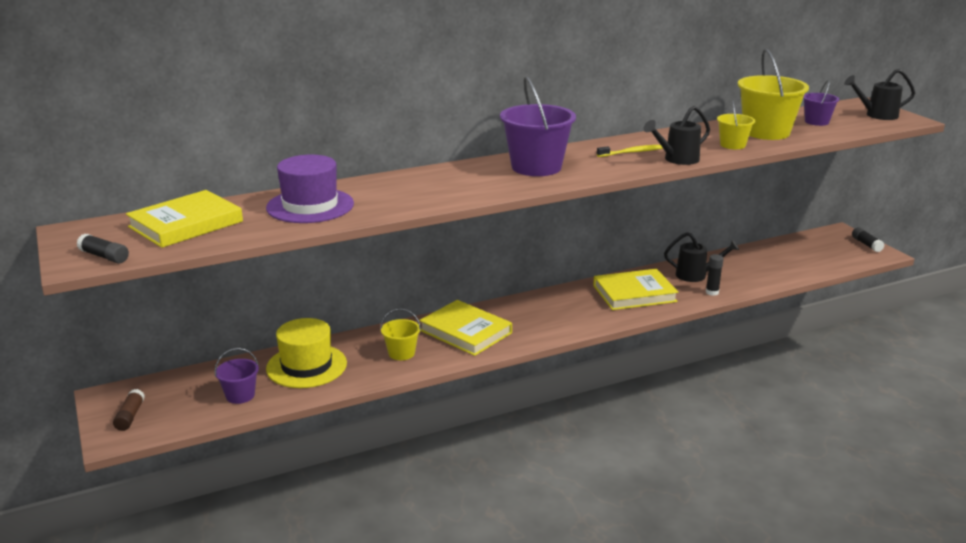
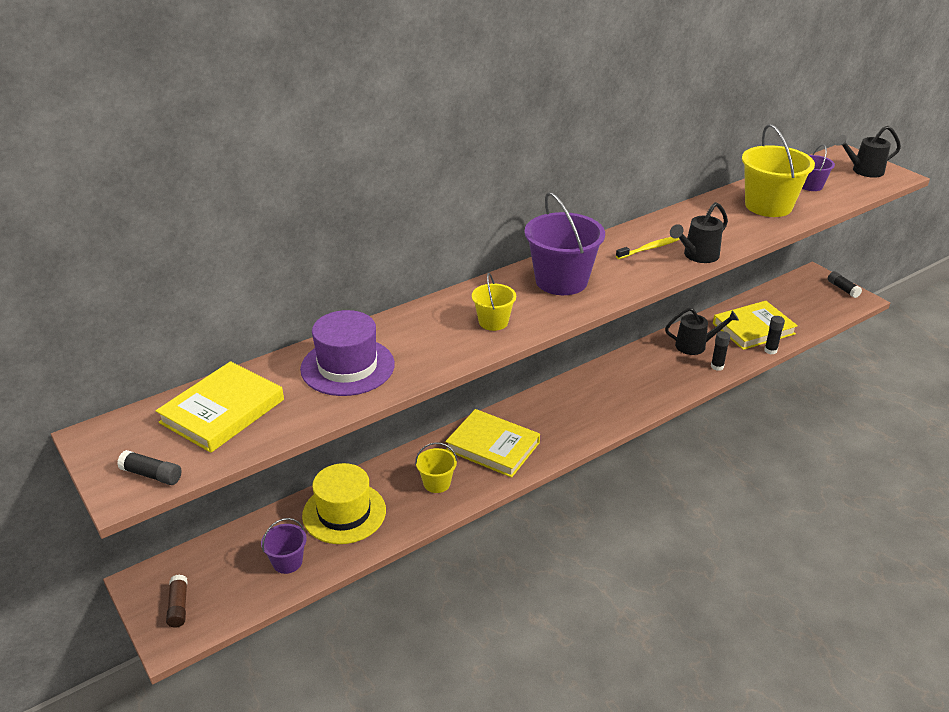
camera: 10 degrees left, 10 degrees up
yellow book [593,269,678,310] -> yellow book moved to [713,301,798,350]
yellow bucket [717,100,755,149] -> yellow bucket moved to [472,273,516,331]
none -> black glue stick [764,316,785,354]

